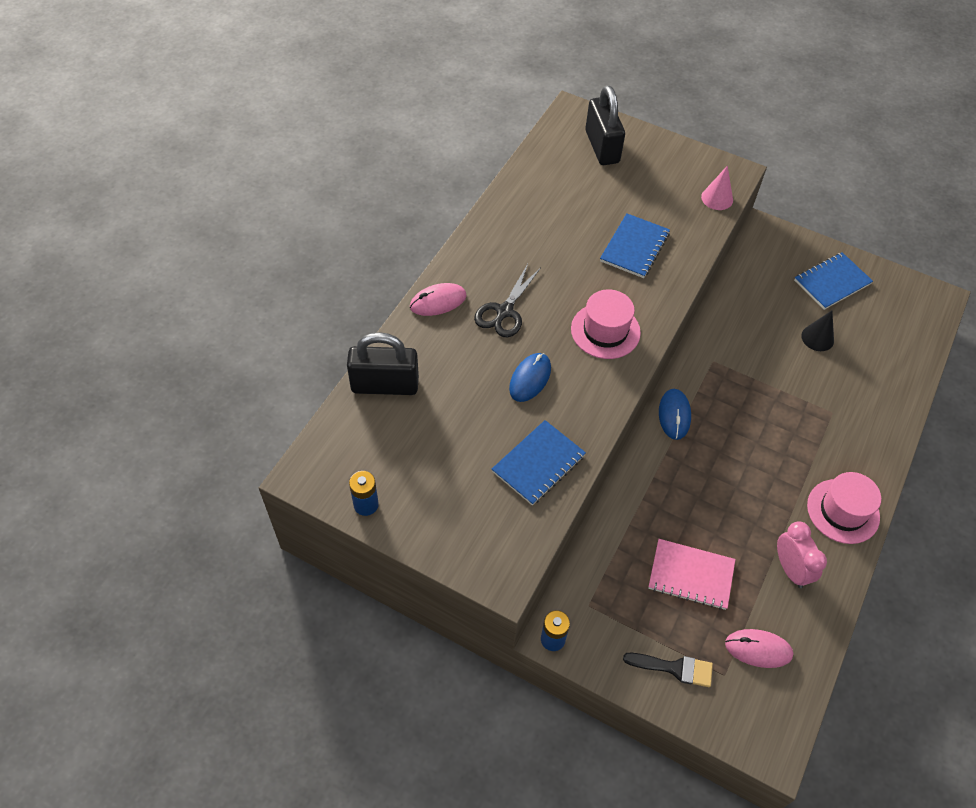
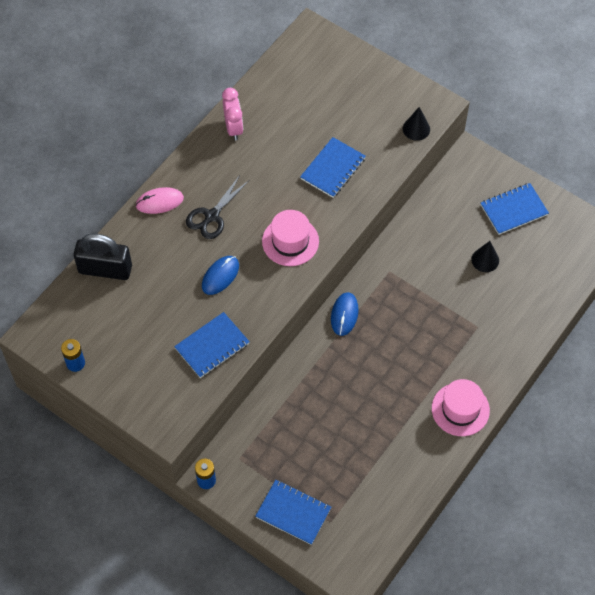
camera: 10 degrees right, 5 degrees up
black padlock [585,85,625,165] -> none
black brush [623,653,713,687] -> blue notebook [255,480,331,545]
pink notebook [648,539,735,610] -> none
pink cone [701,165,733,210] -> black cone [403,107,430,141]
pink mouse [725,629,793,668] -> none
pink clock [777,522,827,588] -> pink clock moved to [222,88,243,141]

